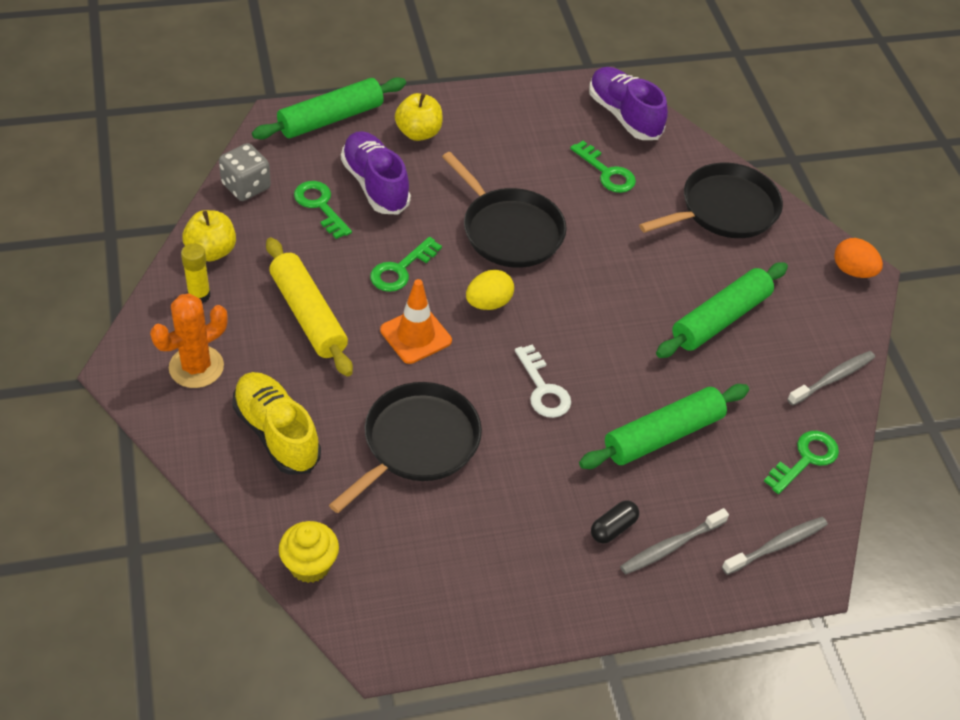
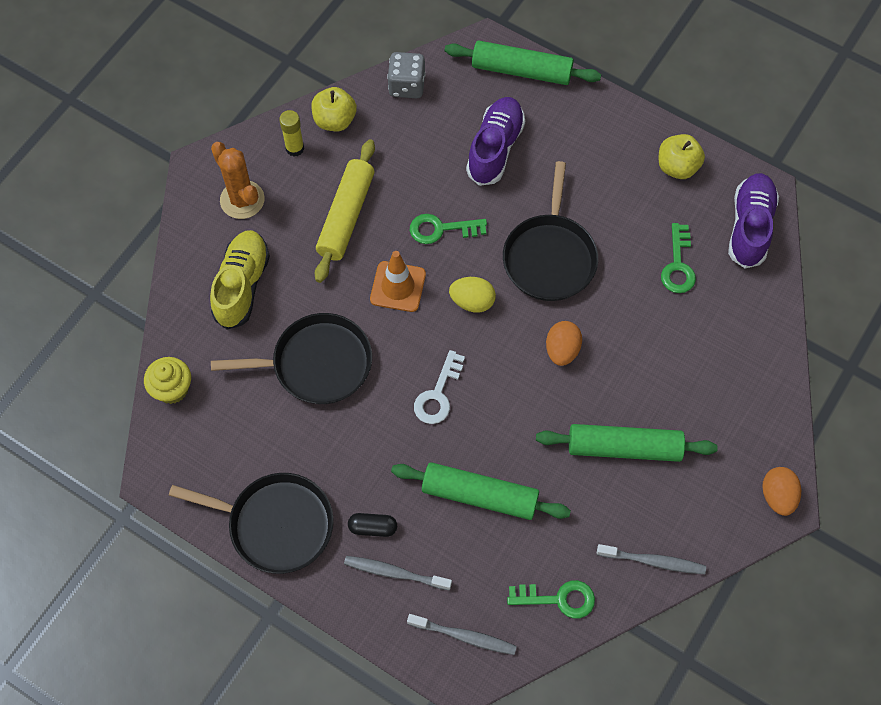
camera: 50 degrees right, 15 degrees up
orange cactus [150,293,227,388] -> orange cactus turned 45 degrees clockwise [211,142,265,219]
green key [294,181,352,239] -> none
yellow apple [395,93,443,141] -> yellow apple moved to [658,134,705,179]
black pan [639,163,783,238] -> black pan moved to [169,473,334,574]
none -> orange egg [546,321,582,366]

